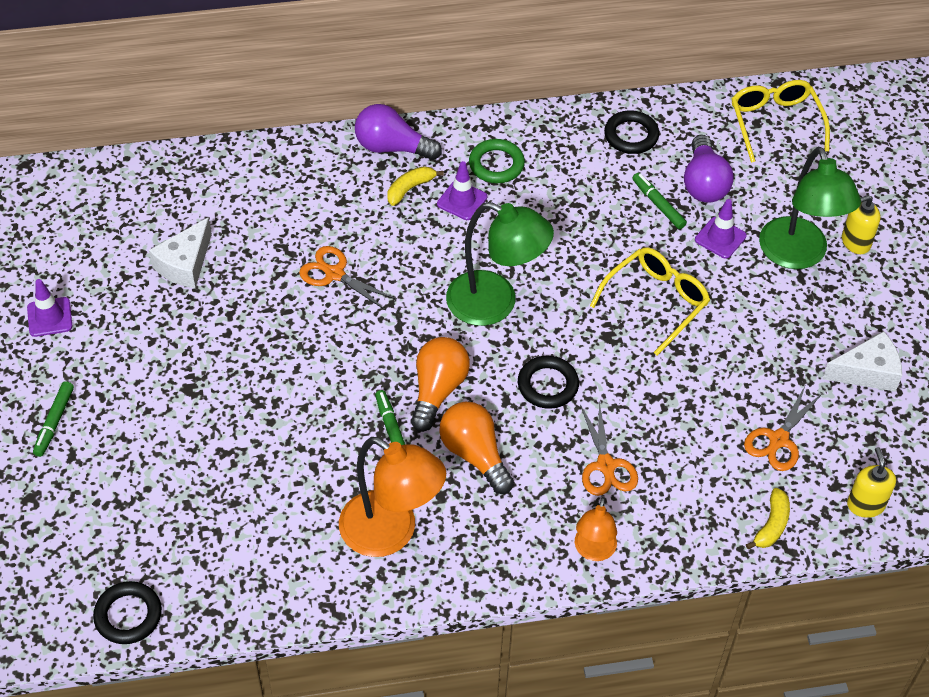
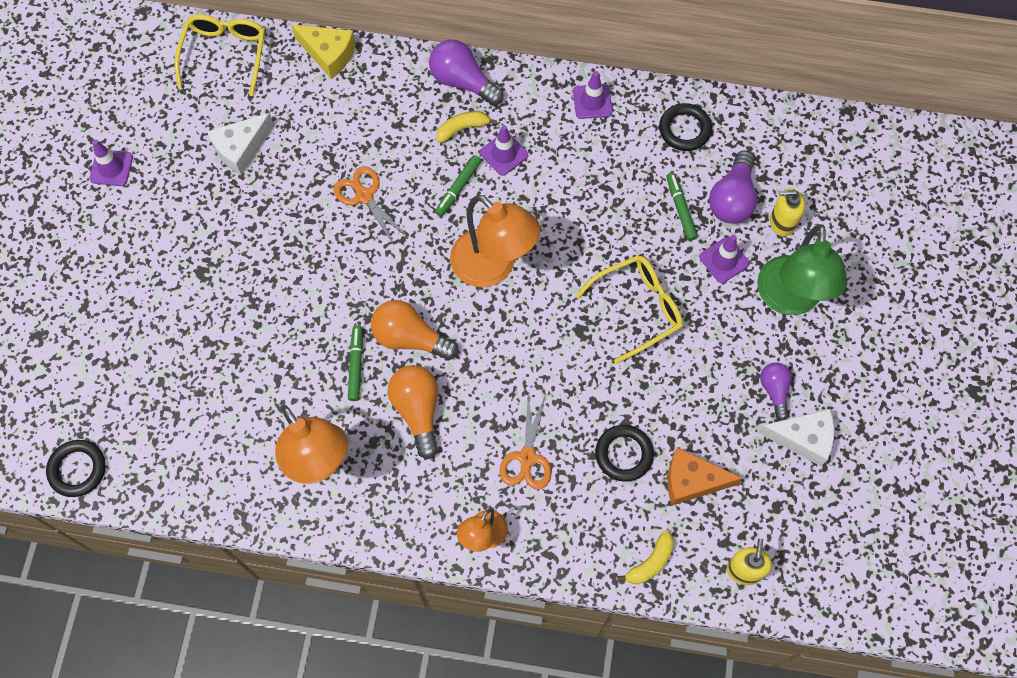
camera: 20 degrees right, 15 degrees up
green marker [33,381,74,457] -> green marker moved to [435,155,482,217]
orange light bulb [411,337,470,432] -> orange light bulb turned 105 degrees counterclockwise [371,300,459,360]
green lamp [446,202,554,326] -> orange lamp [450,195,540,287]
green ring [469,139,525,183] -> none
black ring [518,356,579,409] -> black ring moved to [595,425,654,482]
yellow glasses [732,80,830,163] -> yellow glasses moved to [175,14,265,96]
orange scissors [744,386,823,471] -> orange cheese [668,447,743,506]
yellow soap dispenser [842,195,880,254] -> yellow soap dispenser moved to [770,188,805,237]
none -> yellow cheese [291,24,356,79]
none -> purple traffic cone [573,71,613,119]
none -> purple light bulb [760,362,792,420]

